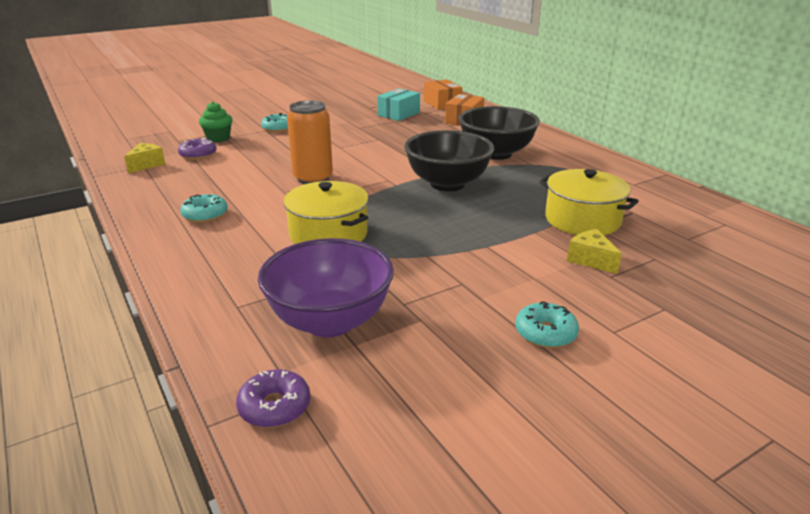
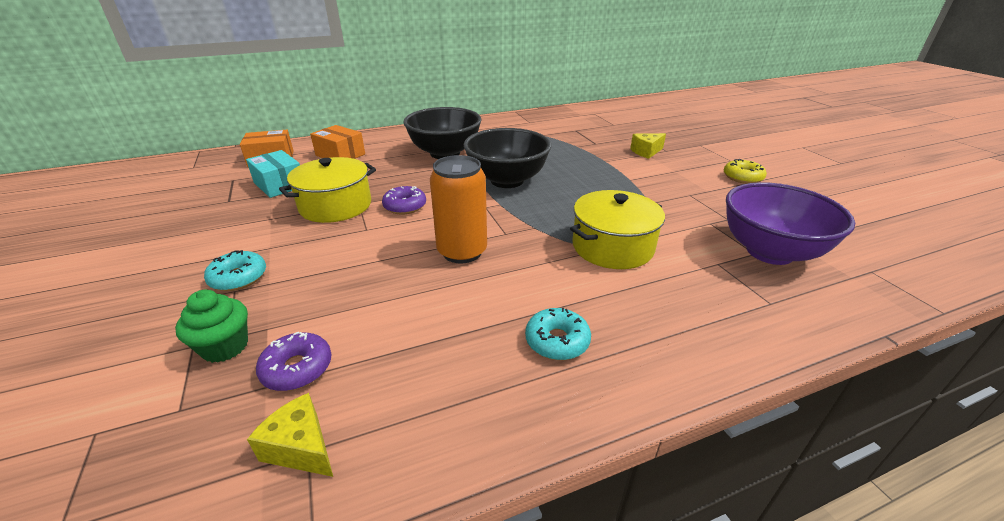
camera: 80 degrees left, 5 degrees up
purple donut [236,369,310,428] -> purple donut moved to [382,186,426,215]
turquoise donut [516,301,579,348] -> yellow donut [724,159,767,184]
yellow pot [539,169,639,235] -> yellow pot moved to [279,157,376,223]

